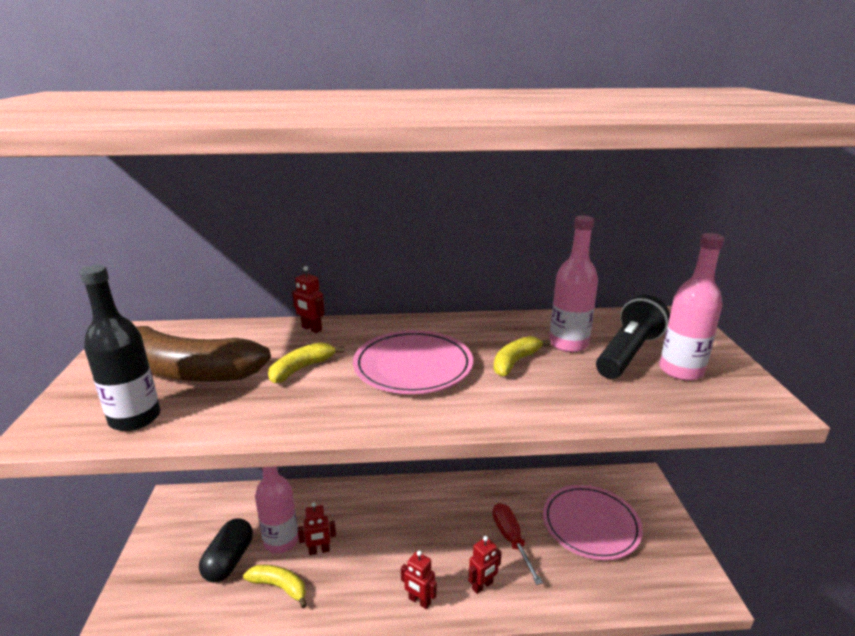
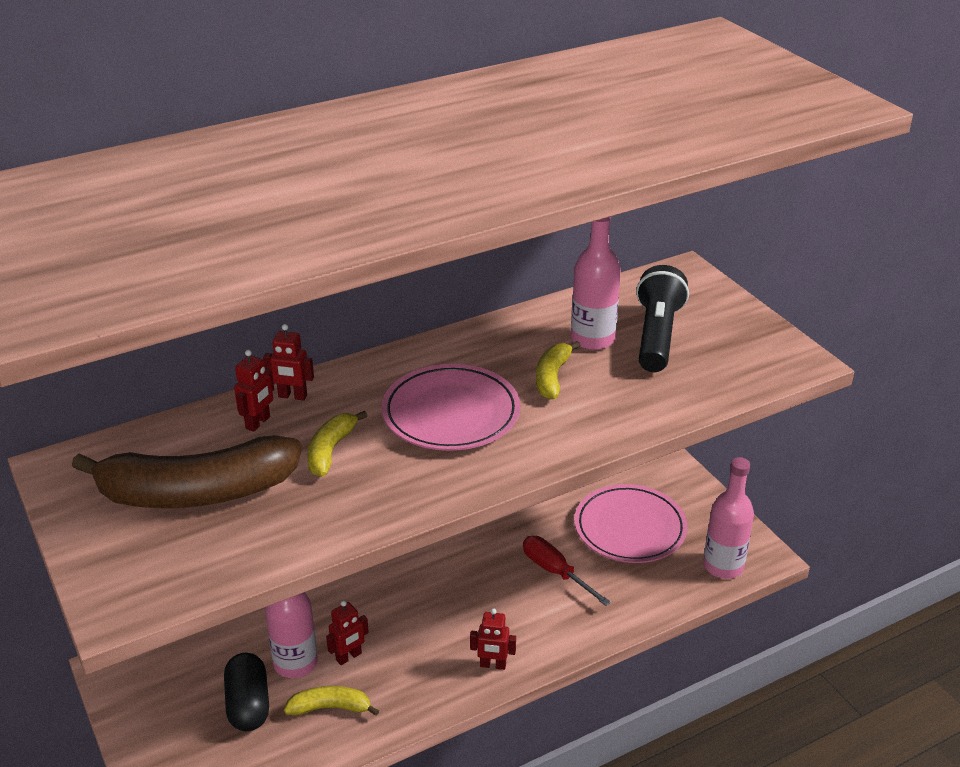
camera: 25 degrees left, 10 degrees up
black bottle [79,265,160,431] -> none
red robot [468,536,502,594] -> red robot moved to [234,350,274,432]
pink bottle [660,233,724,381] -> pink bottle moved to [703,457,754,579]

